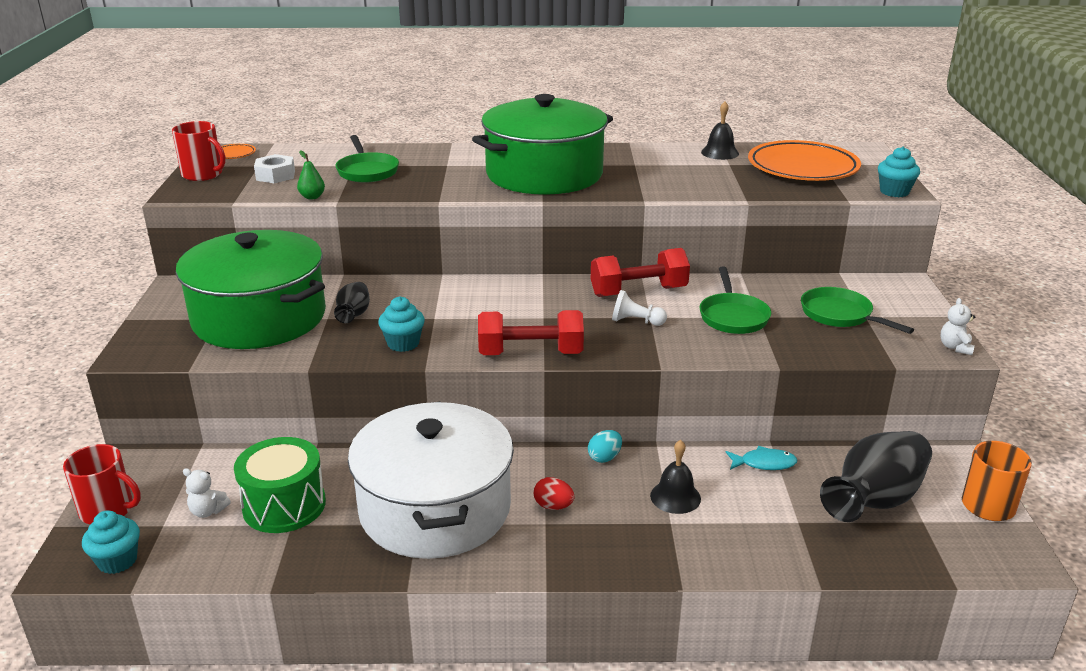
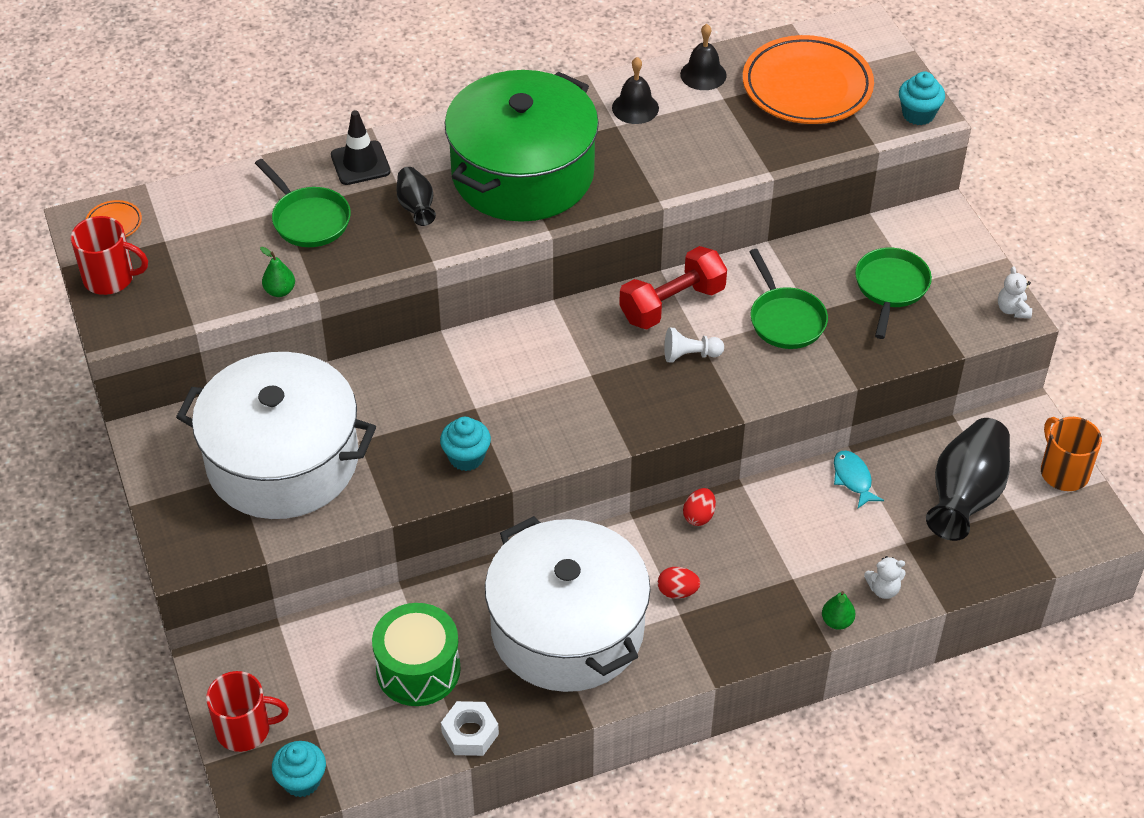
camera: 20 degrees left, 20 degrees up
green pot [176,230,326,349] -> white pot [176,352,376,519]
white teddy bear [183,468,231,518] -> white teddy bear moved to [864,556,906,599]
white nut [254,154,295,183] -> white nut moved to [441,701,499,756]
black vase [334,282,370,323] -> black vase moved to [396,167,436,226]
red dumbbell [478,310,584,355] -> none
turquoise egg [588,430,622,463] -> red egg [683,488,716,526]
black bell [650,440,701,514] -> black bell moved to [612,57,659,124]
turquoise fish [726,446,797,470] -> turquoise fish turned 90 degrees counterclockwise [834,451,884,508]
green pan [801,287,914,334] -> green pan turned 75 degrees clockwise [855,248,932,339]
none -> black traffic cone [331,111,390,185]
none -> green pear [822,591,856,630]

